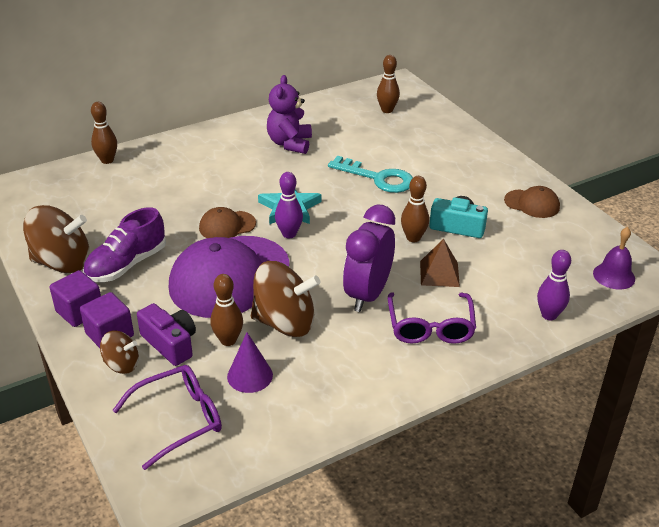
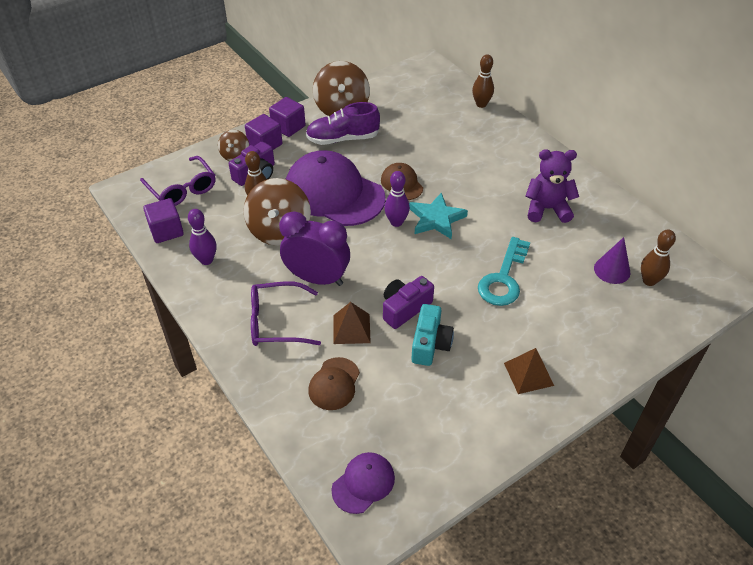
camera: 85 degrees right, 10 degrees up
purple shoe [83,207,166,282] -> purple shoe turned 45 degrees counterclockwise [306,102,380,145]
purple cone [227,332,273,393] -> purple cone moved to [594,237,630,284]
brown bowling pin [401,176,429,242] -> purple camera [383,276,434,329]
brown cap [504,186,560,218] -> brown cap moved to [308,357,360,410]
purple bowling pin [537,250,571,320] -> purple bowling pin moved to [188,209,217,265]
purple bell [593,227,635,290] -> purple cap [331,452,395,514]
none -> purple cube [143,198,184,243]
none -> brown pyramid [504,348,554,394]

